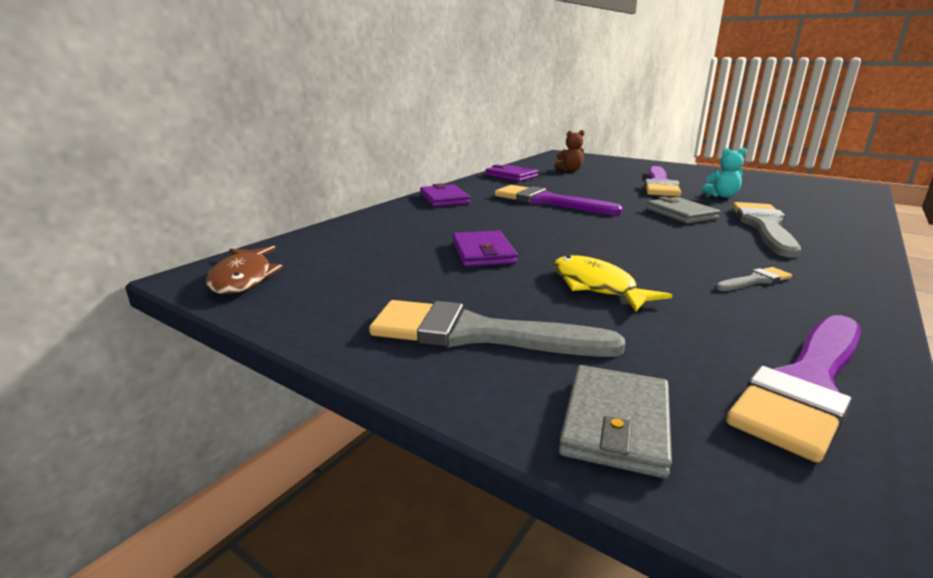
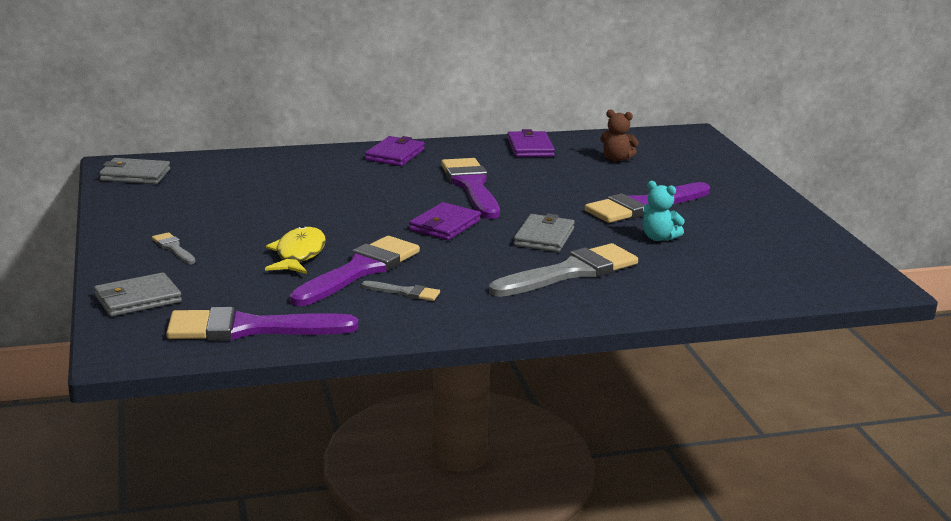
camera: 40 degrees right, 0 degrees up
brown fish [206,246,283,294] -> grey wallet [99,158,170,184]
grey brush [369,300,625,357] -> grey brush [152,232,196,264], size x0.45
purple wallet [453,230,517,267] -> purple wallet moved to [409,202,481,240]
none -> purple brush [290,236,420,306]

